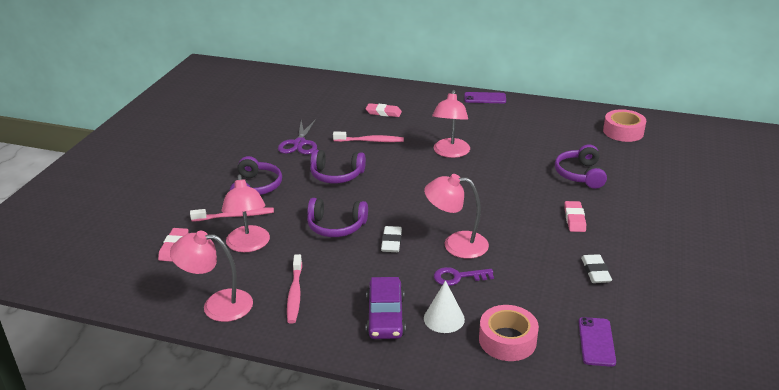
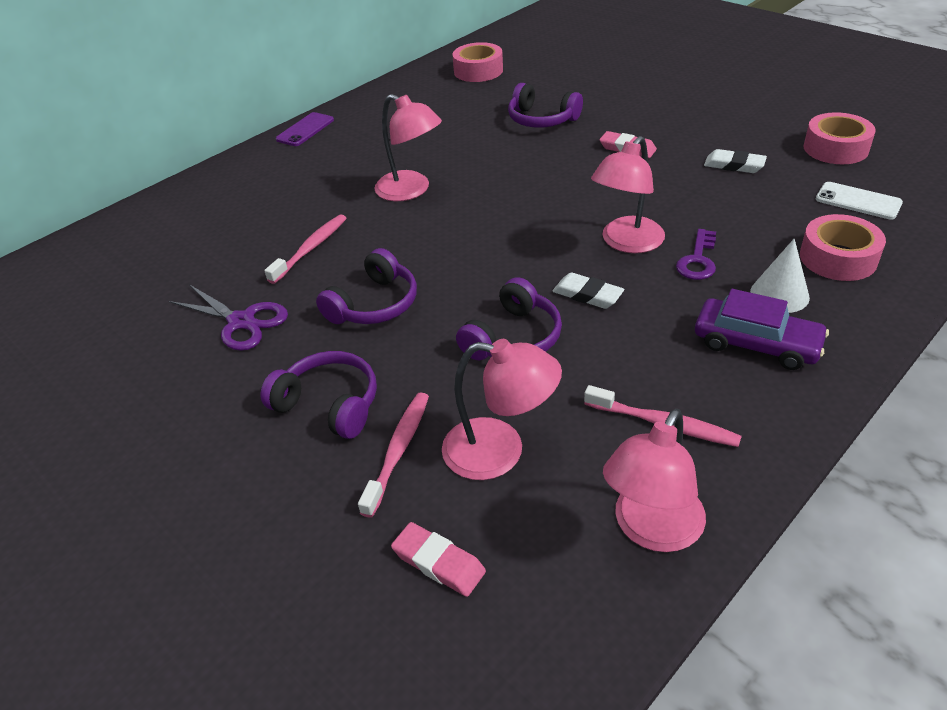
camera: 60 degrees left, 10 degrees up
pink eraser [366,103,402,117] -> none
purple phone [579,317,616,367] -> white phone [816,182,903,220]
none -> pink tape [804,112,876,164]

